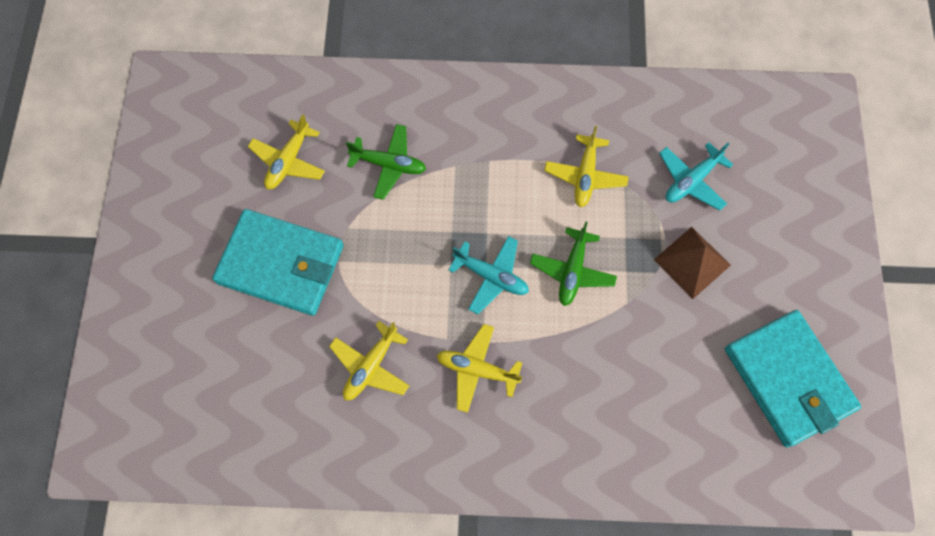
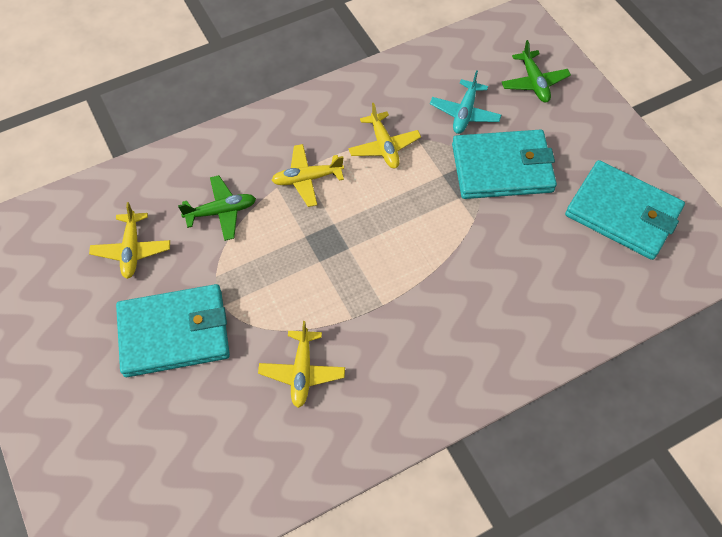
camera: 30 degrees left, 10 degrees down
yellow plane [437,324,523,413] -> yellow plane moved to [272,144,344,207]
turquoise plane [449,236,529,314] -> none
green plane [530,222,617,306] -> green plane moved to [502,40,571,102]
brown pyramid [654,227,731,299] -> turquoise wallet [452,130,557,199]

